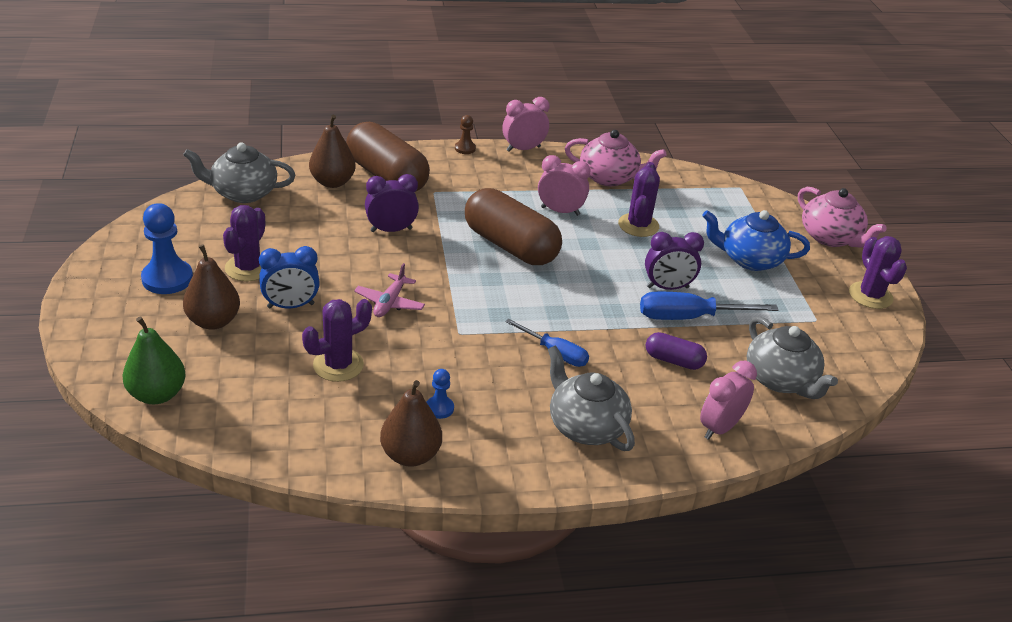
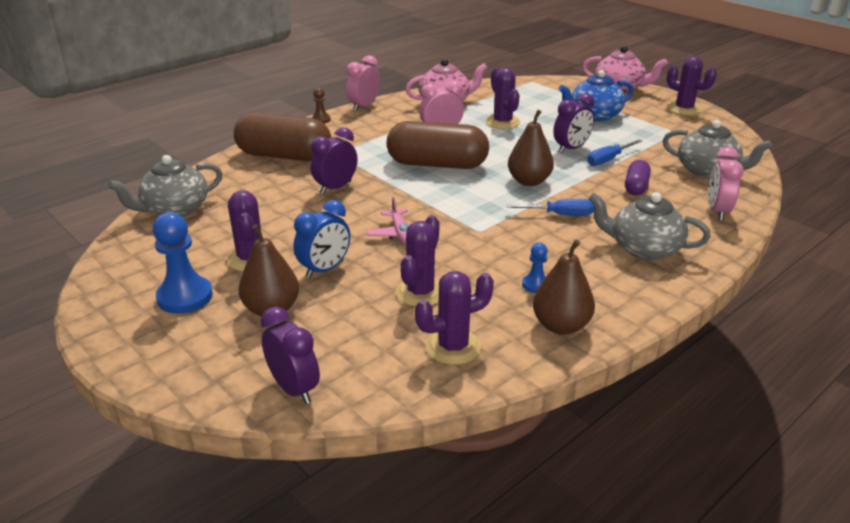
camera: 30 degrees left, 5 degrees down
green pear [122,316,186,404] -> purple clock [260,307,320,404]
brown pear [309,115,356,188] -> brown pear moved to [508,110,554,186]
blue screwdriver [640,292,778,320] -> blue screwdriver [587,139,642,166], size x0.66
purple capsule [646,332,707,370] -> purple capsule turned 60 degrees counterclockwise [625,160,651,195]
none -> purple cactus [415,271,494,365]

